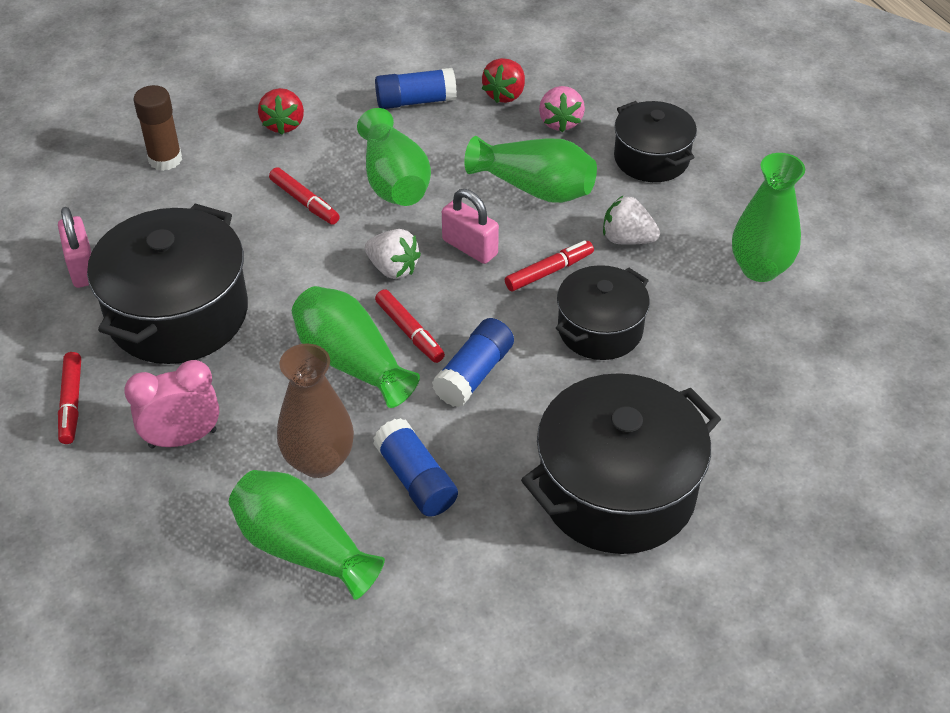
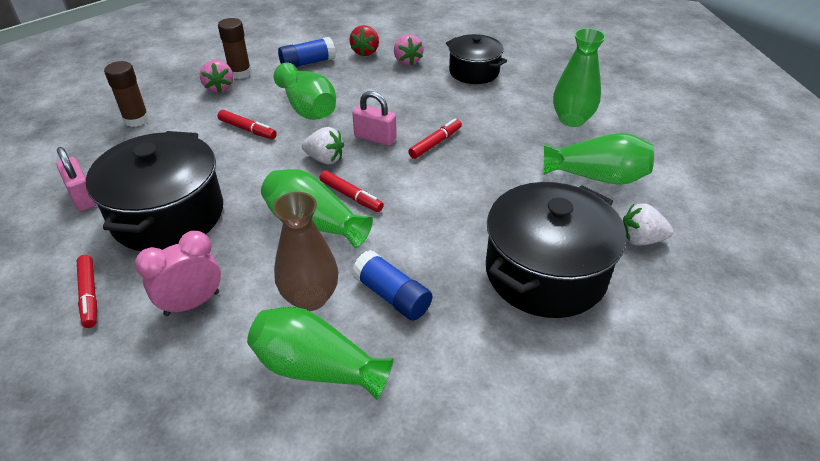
camera: 15 degrees left, 5 degrees down
red strawberry [258,88,304,135] -> pink strawberry [200,60,233,93]
blue glue stick [432,318,514,407] -> none
green vase [464,136,597,203] -> green vase moved to [544,133,654,185]
black pot [556,265,650,360] -> none
white strawberry [603,196,660,245] -> white strawberry moved to [623,203,673,246]
none -> brown glue stick [218,18,251,79]

